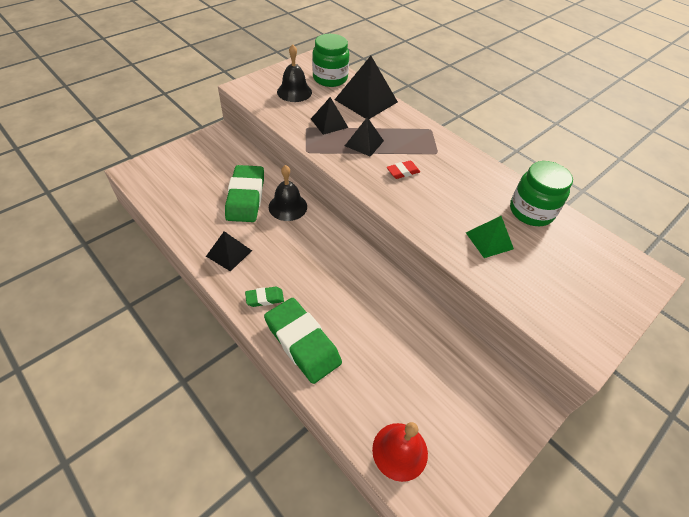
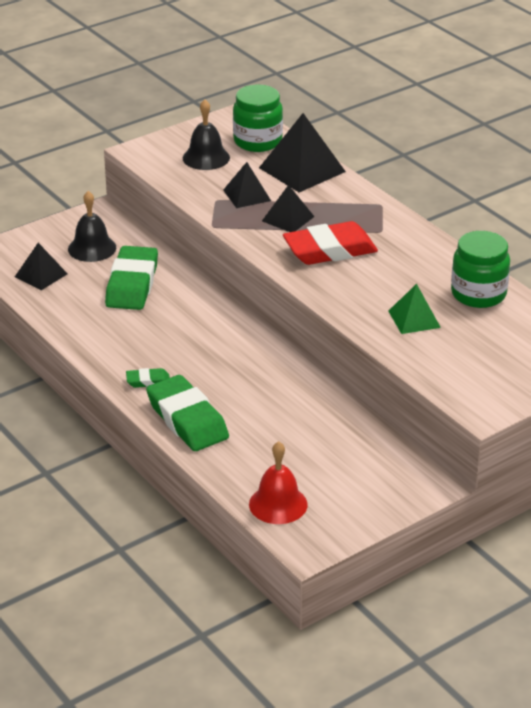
camera: 10 degrees right, 15 degrees down
black pyramid [206,231,252,272] -> black pyramid moved to [15,243,68,290]
black bell [269,165,307,221] -> black bell moved to [68,191,116,262]
red eraser [387,160,420,179] -> red eraser [283,221,378,265], size x2.17

